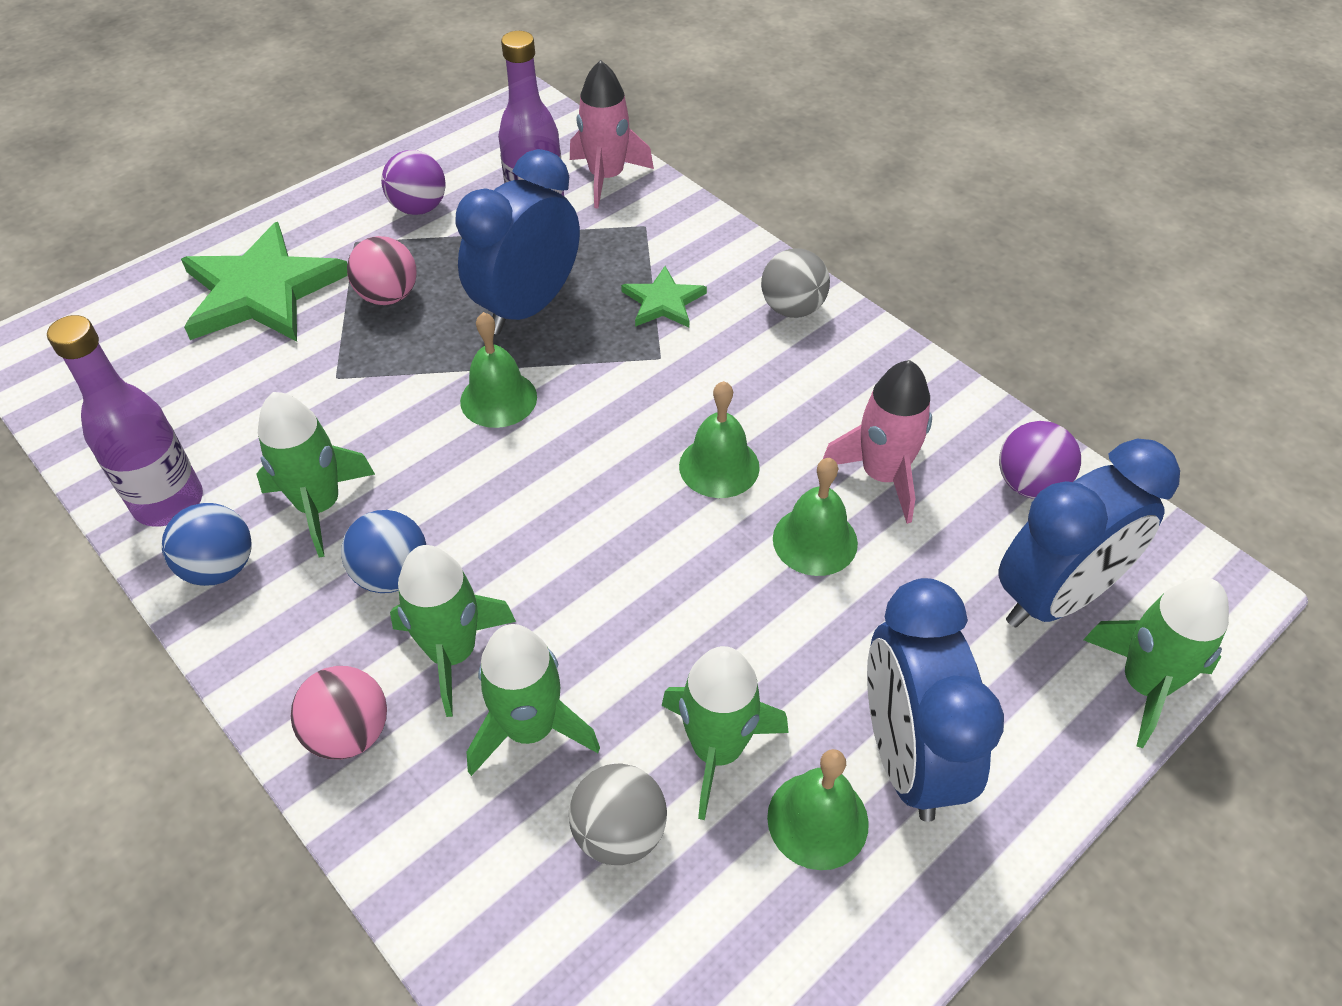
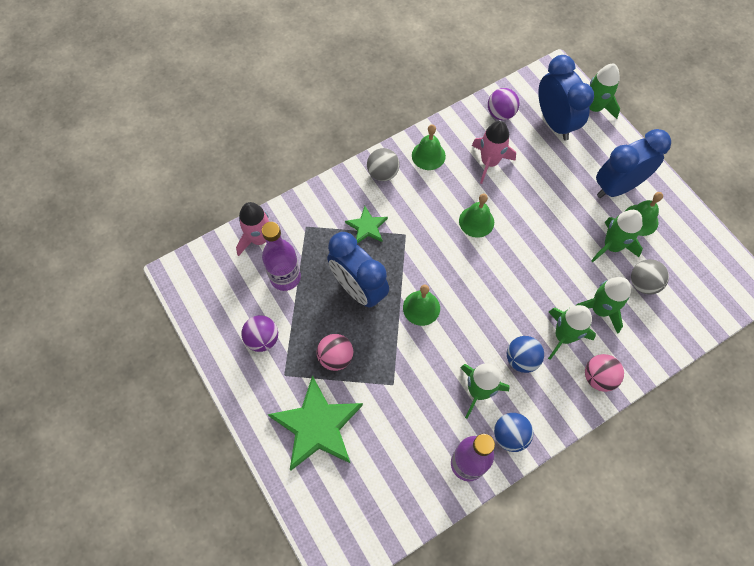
camera: 80 degrees left, 15 degrees up
green bell [773,458,858,576] -> green bell moved to [412,125,446,170]
blue clock [867,578,1004,822] -> blue clock turned 150 degrees clockwise [596,129,671,198]

